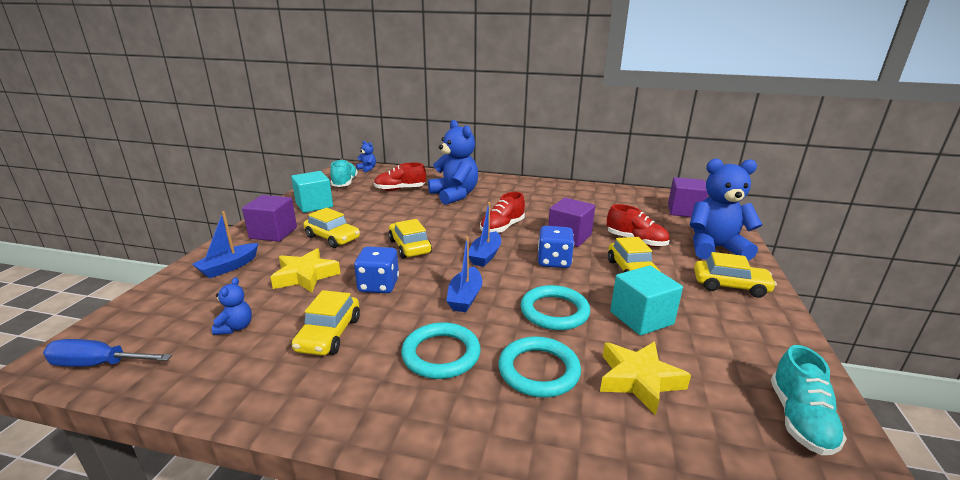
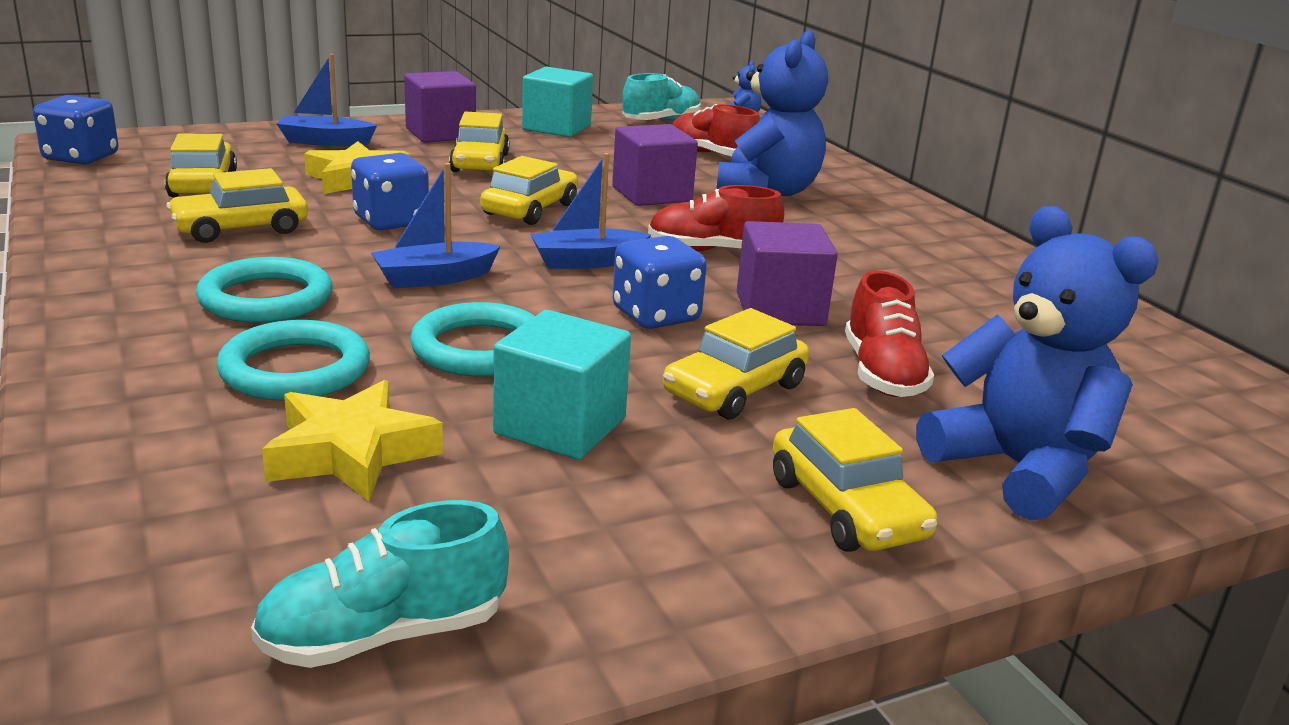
camera: 50 degrees right, 0 degrees up
blue screwdriver [43,339,172,367] -> blue dice [33,95,119,164]
blue teddy bear [212,277,252,335] -> yellow car [165,134,237,197]
purple cube [668,177,708,217] -> purple cube moved to [612,124,698,206]

